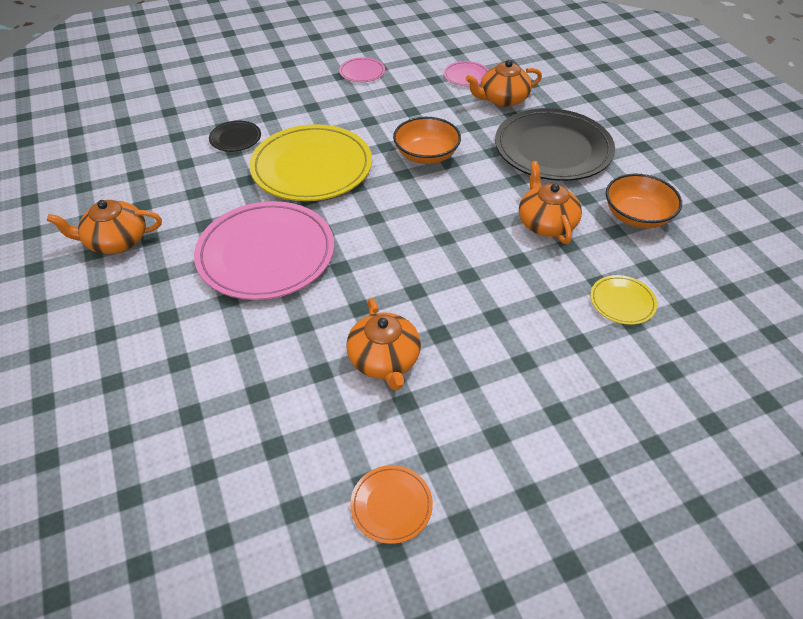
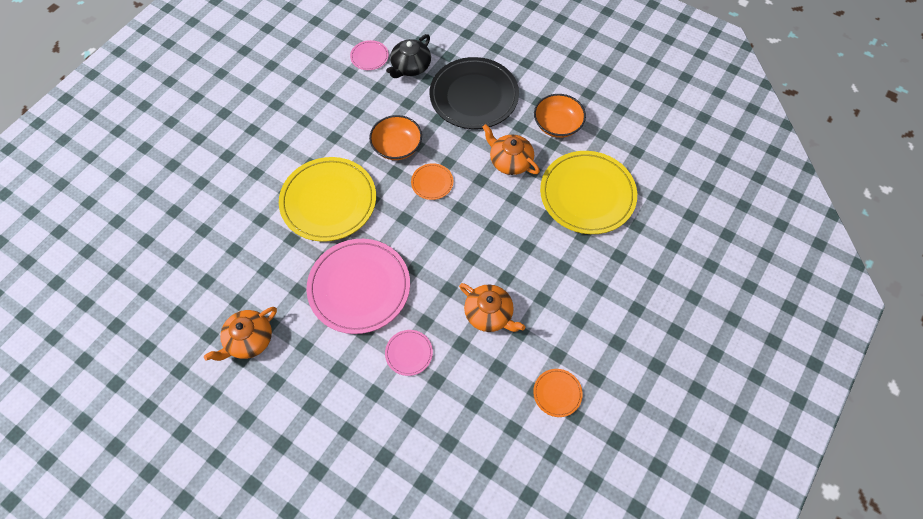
camera: 35 degrees left, 15 degrees up
black plate [209,121,261,152] -> none
pink plate [339,57,385,82] -> pink plate moved to [385,330,433,376]
orange teapot [466,60,542,107] -> black teapot [386,34,431,78]
yellow plate [590,275,657,325] -> yellow plate [540,151,637,234], size x2.25
none -> orange plate [411,163,453,200]

